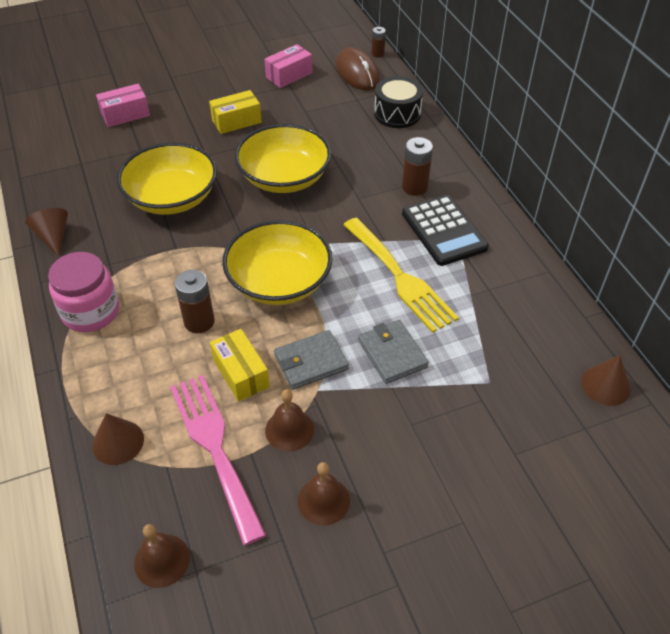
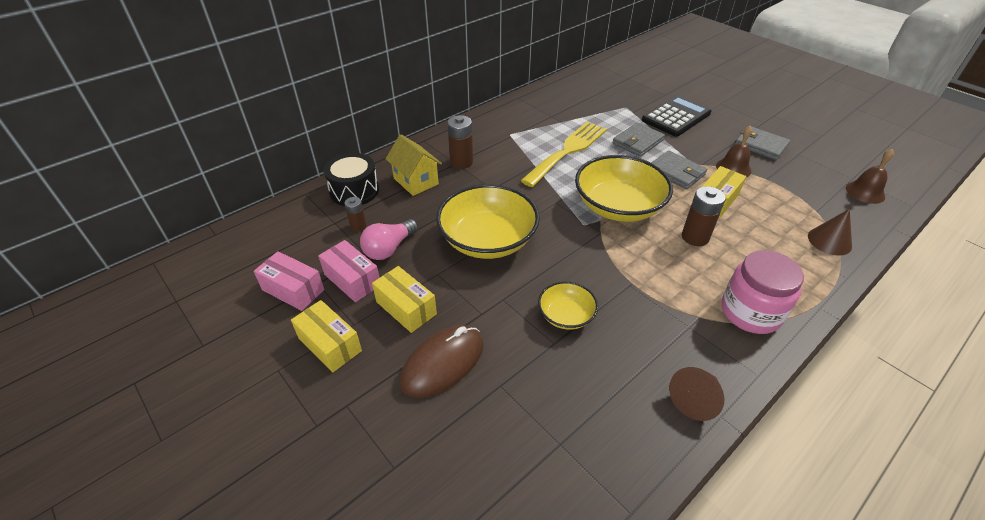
camera: 110 degrees left, 5 degrees down
pink box [96,84,150,127] -> pink box moved to [318,240,380,302]
yellow bowl [117,142,217,215] -> yellow bowl [538,281,598,330], size x0.52
pink fork [170,375,266,545] -> none
brown bell [298,462,350,525] -> grey wallet [734,126,791,160]
brown mouse [336,47,380,90] -> brown mouse moved to [400,325,484,398]
brown battery [371,27,386,57] -> brown battery moved to [344,197,366,232]
black calculator [402,195,489,266] -> black calculator moved to [642,95,712,137]
brown cone [581,355,631,406] -> none
none -> yellow box [291,300,362,372]
none -> pink light bulb [360,219,418,260]
none -> yellow house [386,135,442,196]

